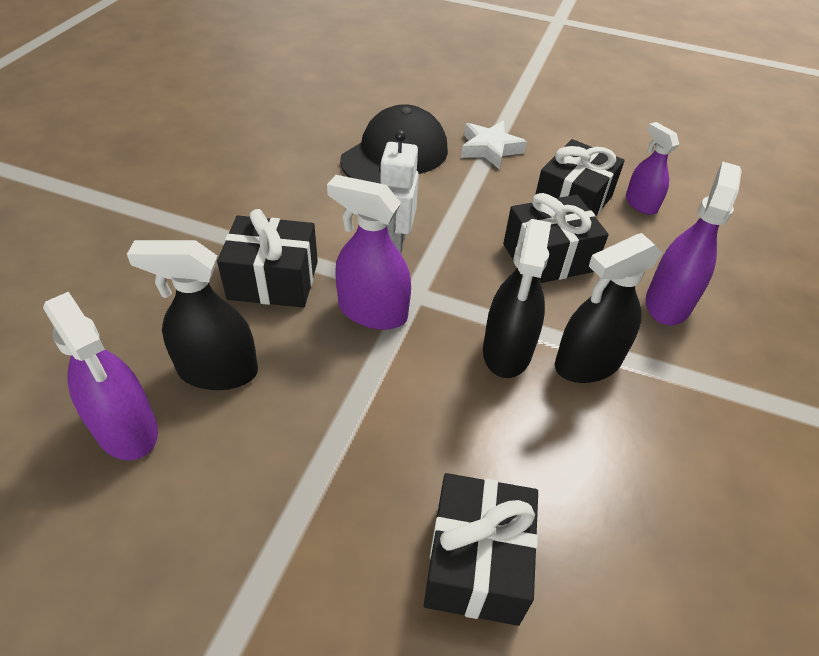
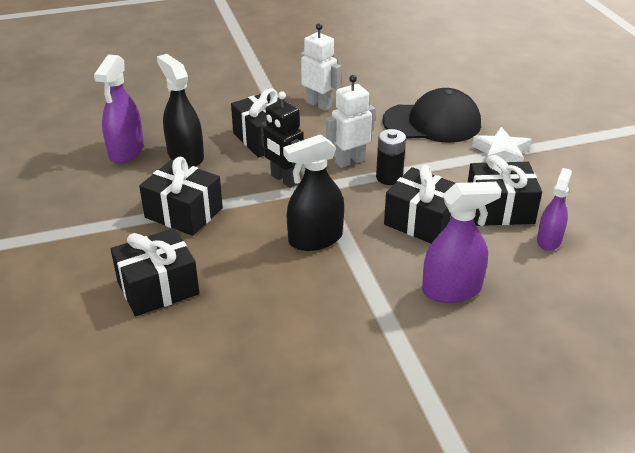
camera: 55 degrees right, 10 degrees down
purple spray bottle [327,175,411,330] -> black robot [261,91,304,188]
black spray bottle [555,233,662,383] -> none
none -> black gift [139,157,223,236]
none -> white robot [301,23,341,111]
none -> black battery [376,129,406,185]

